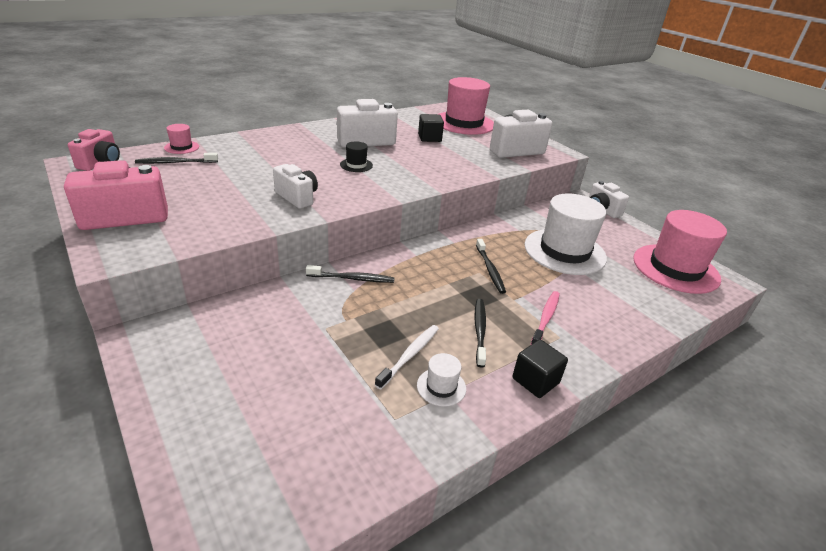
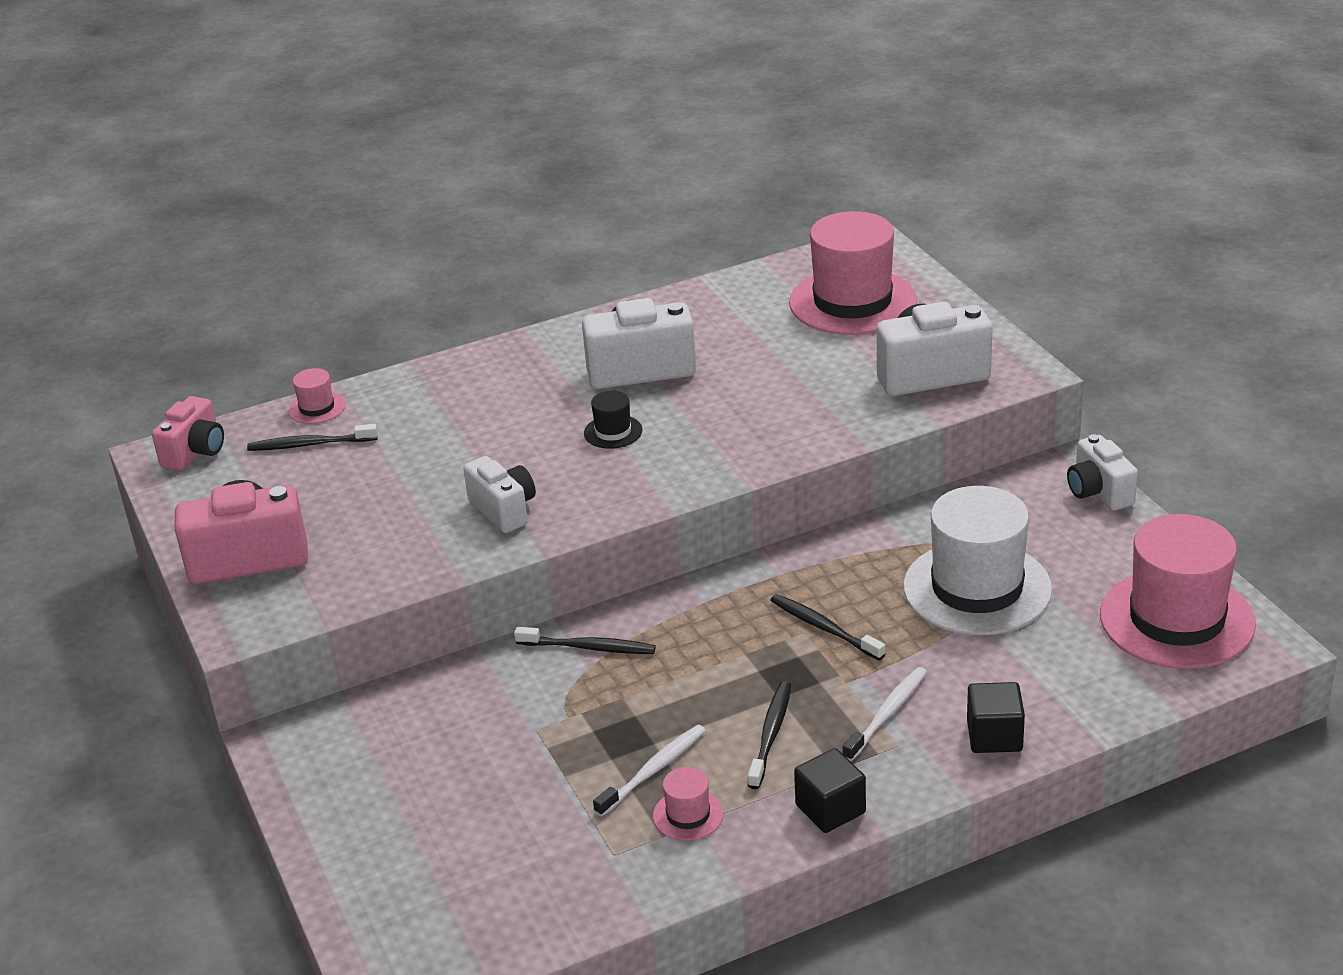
camera: 15 degrees right, 0 degrees up
white hat [417,353,466,407] -> pink hat [653,767,724,841]
black cube [418,114,444,142] -> black cube moved to [967,682,1025,753]
black toothbrush [476,239,506,294] -> black toothbrush turned 135 degrees clockwise [770,594,885,660]
pink toothbrush [530,291,560,345] -> white toothbrush [843,667,927,761]

